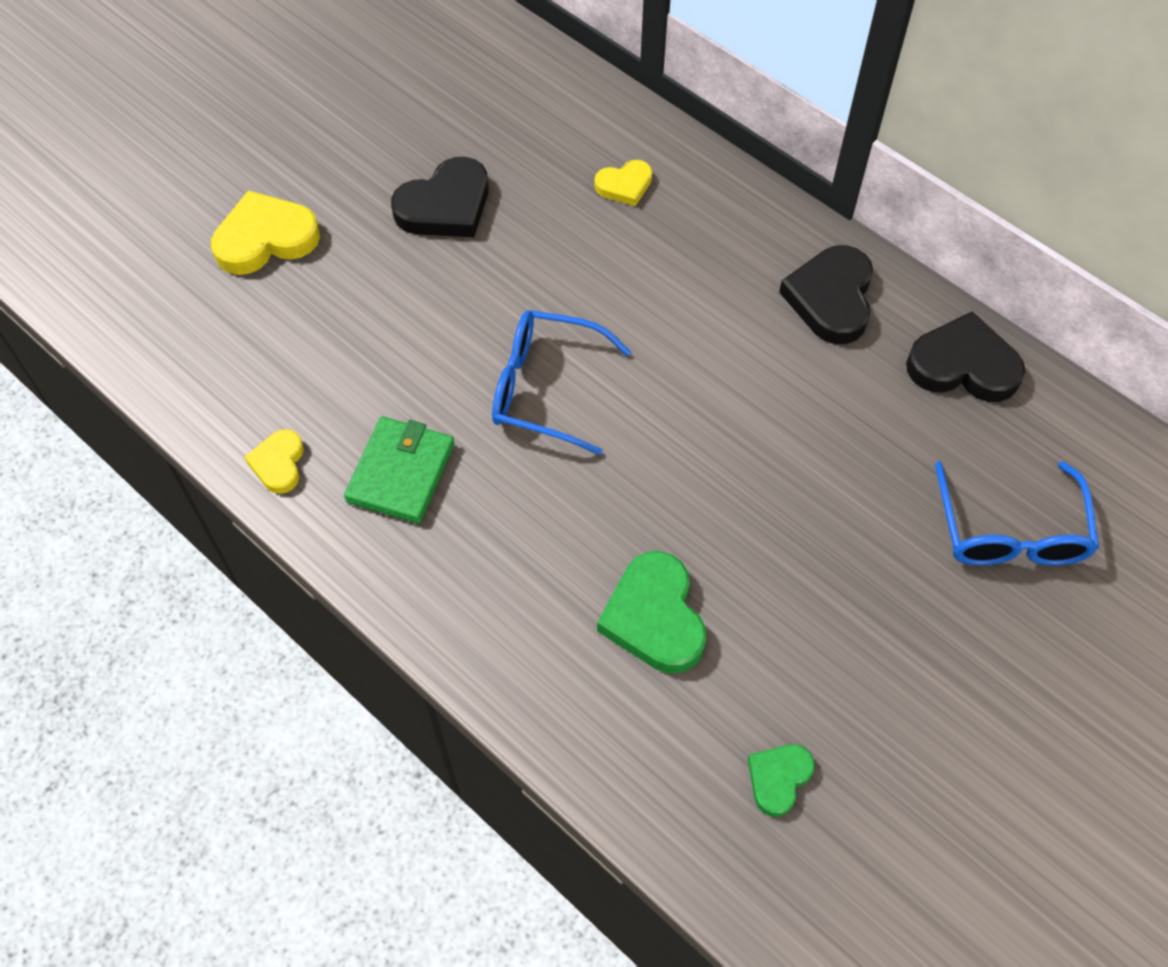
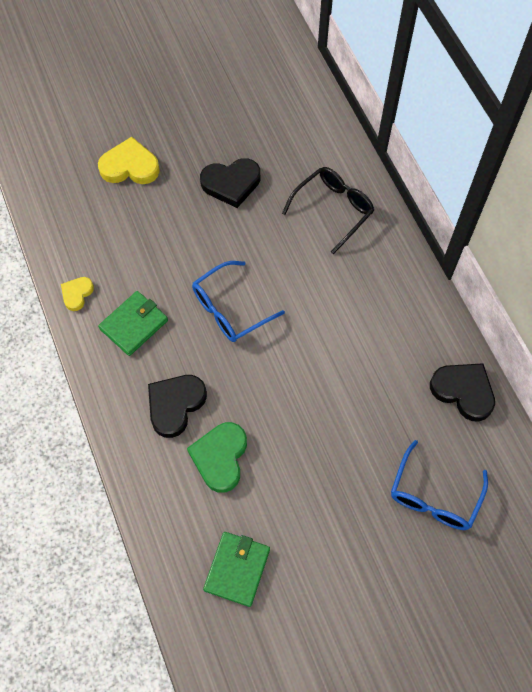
camera: 25 degrees right, 5 degrees up
blue glasses [492,310,631,455] -> blue glasses turned 75 degrees counterclockwise [192,261,285,342]
yellow heart [594,160,652,206] -> black glasses [282,167,374,254]
green heart [748,745,815,817] -> green wallet [203,532,270,607]
black heart [779,245,873,344] -> black heart moved to [148,375,207,438]

